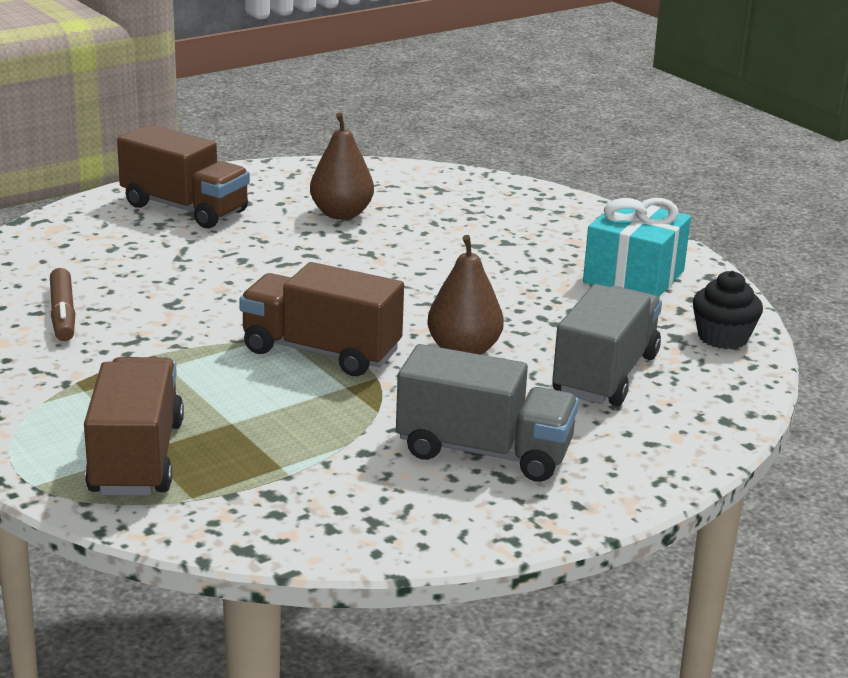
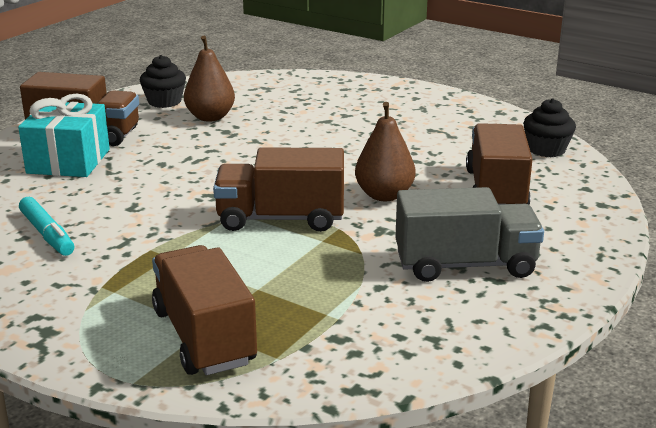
camera: 20 degrees left, 0 degrees up
brown marker [50,268,76,341] -> turquoise marker [19,197,74,256]
grey truck [553,284,662,406] -> brown truck [466,123,533,205]
turquoise gift [583,198,691,297] -> turquoise gift moved to [18,93,110,177]
none -> black cupcake [140,55,186,108]

